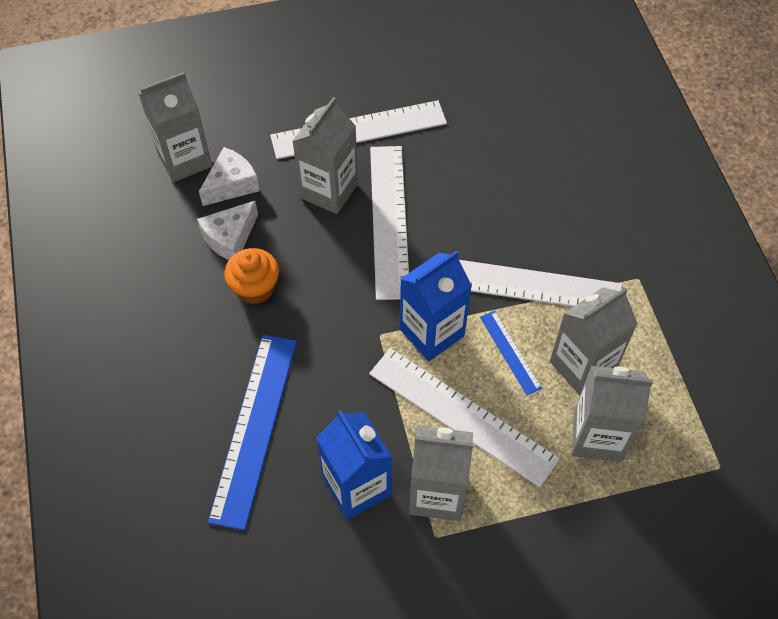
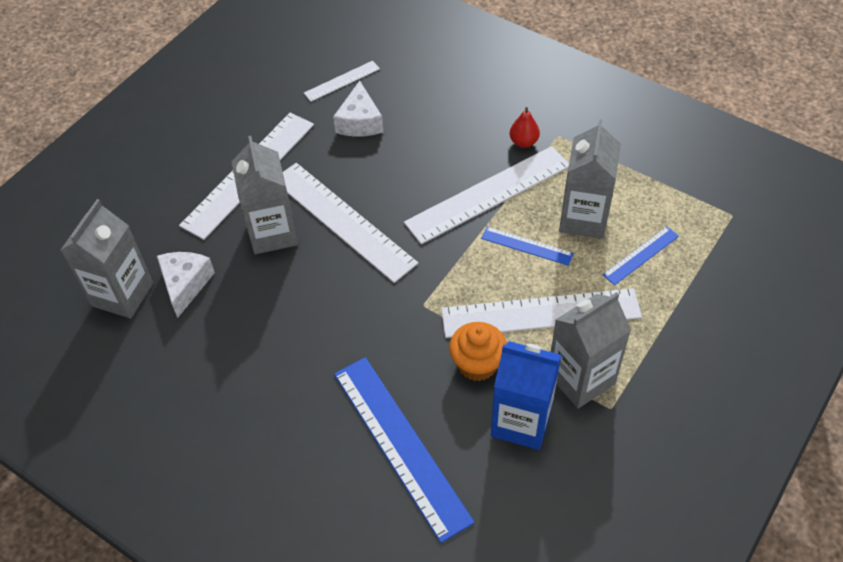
camera: 40 degrees left, 5 degrees down
white cheese [197,201,258,260] -> white cheese moved to [333,81,383,137]
orange cupcake [224,248,279,304] -> orange cupcake moved to [449,322,507,381]
blue carton [400,251,472,361] -> none
grey carton [572,366,653,462] -> blue ruler [603,227,679,285]
none -> white ruler [304,61,380,102]
none -> red pear [510,107,540,148]

